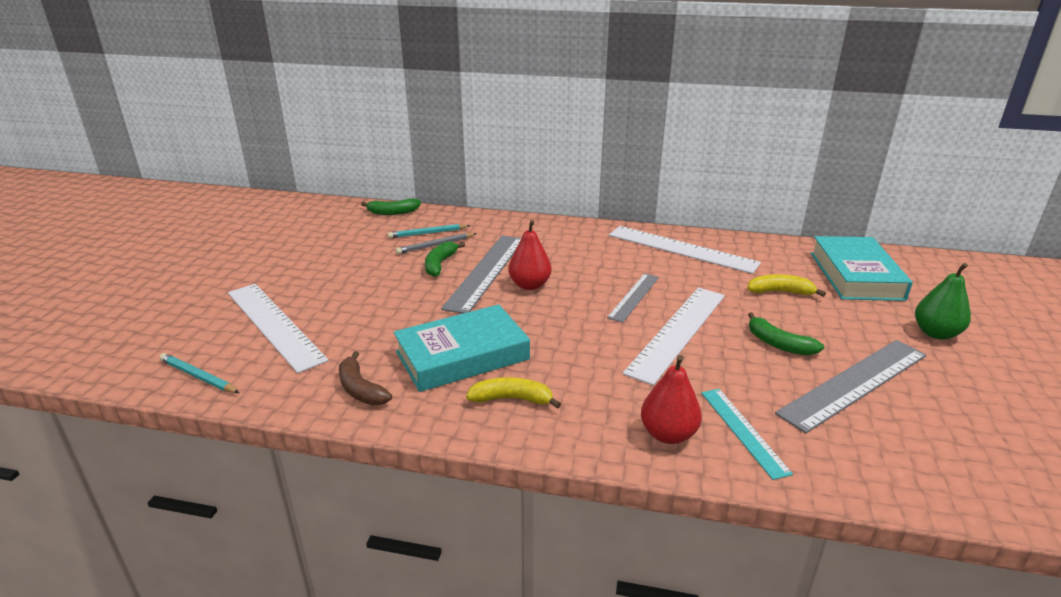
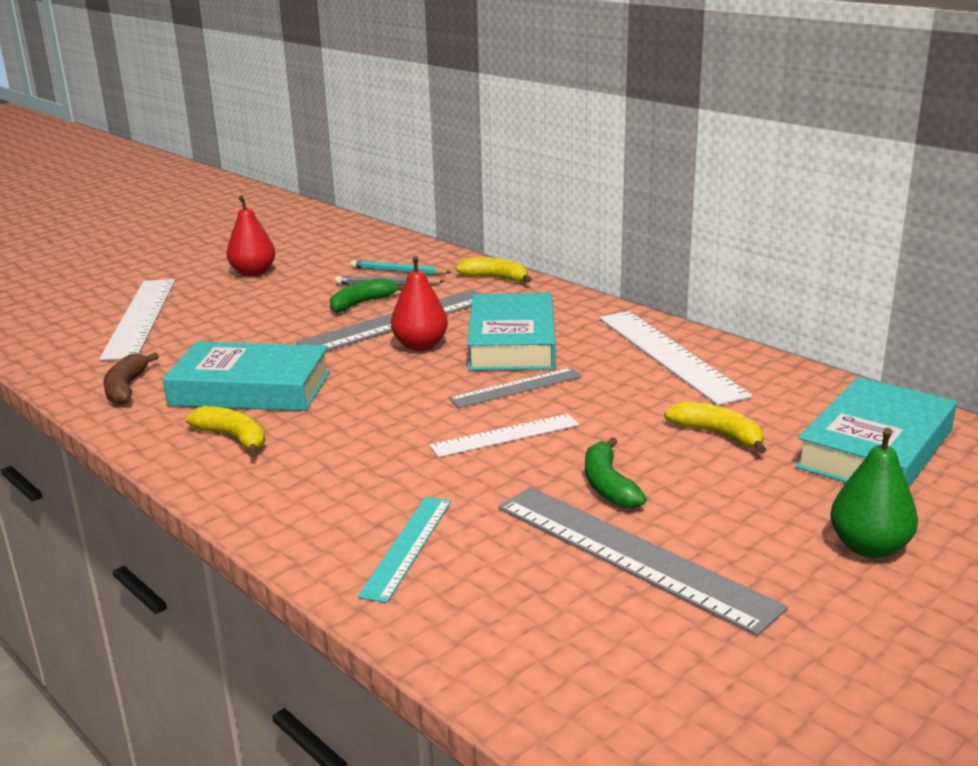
camera: 35 degrees right, 5 degrees down
turquoise pencil [159,353,239,393] -> none
green banana [361,198,421,215] -> none
white ruler [623,287,725,385] -> white ruler [429,414,579,457], size x0.58
red pear [641,355,702,444] -> red pear moved to [226,195,275,276]
grey ruler [775,340,927,434] -> grey ruler turned 45 degrees clockwise [498,487,788,636]
none -> yellow banana [455,257,532,283]
none -> turquoise book [467,293,556,371]

